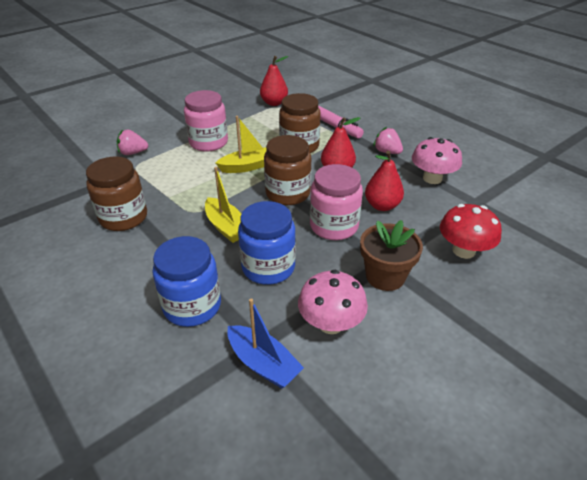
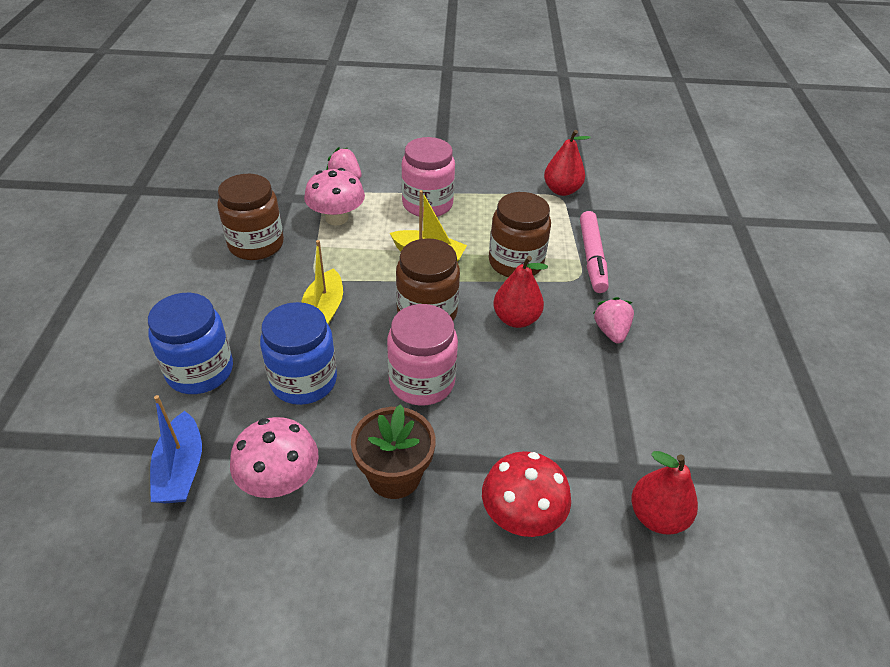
camera: 40 degrees right, 5 degrees up
red pear [365,151,404,211] -> red pear moved to [631,451,698,535]
pink mushroom [412,137,462,184] -> pink mushroom moved to [304,168,365,226]

